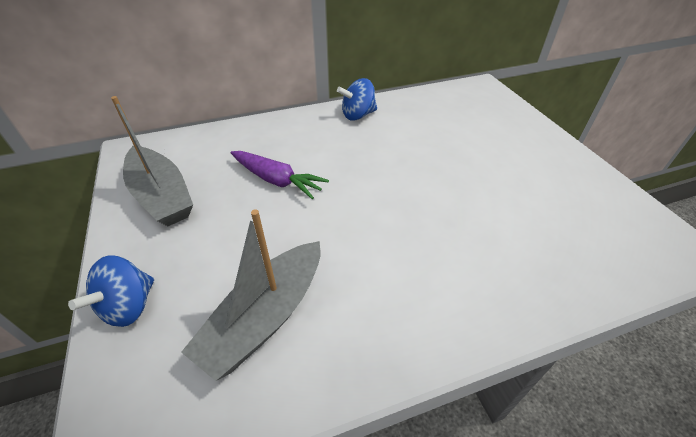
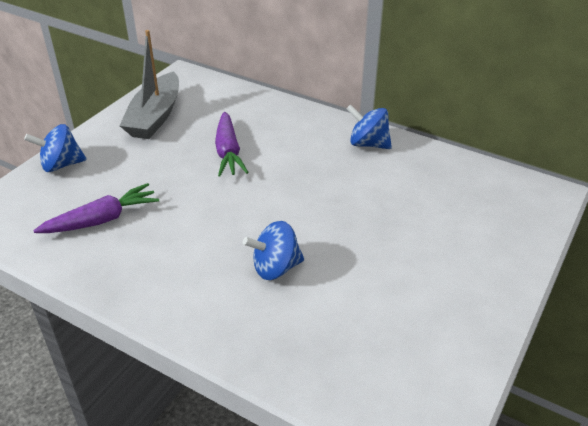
camera: 50 degrees right, 5 degrees down
grey boat [181,209,320,381] -> purple carrot [33,183,159,233]
none -> blue spinning top [243,221,304,280]

